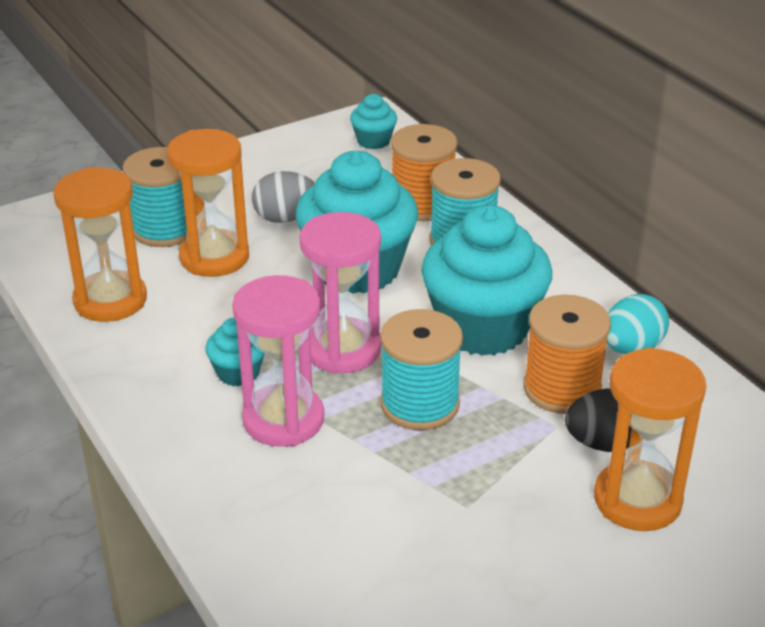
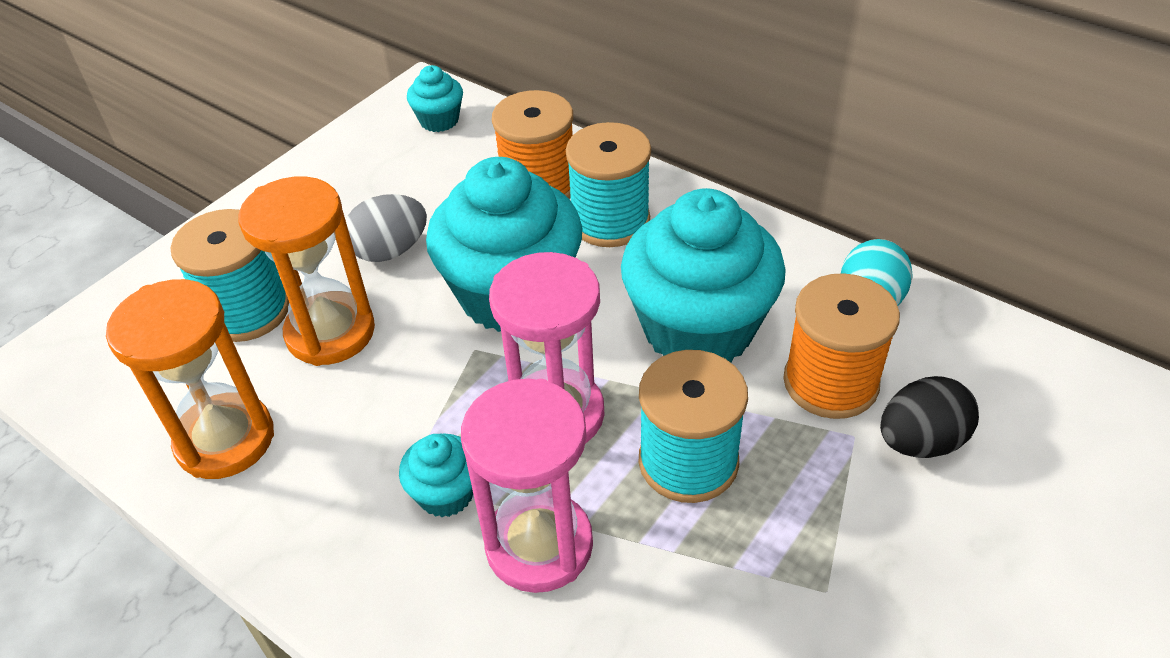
camera: 20 degrees left, 10 degrees up
orange hourglass [594,347,706,531] -> none

